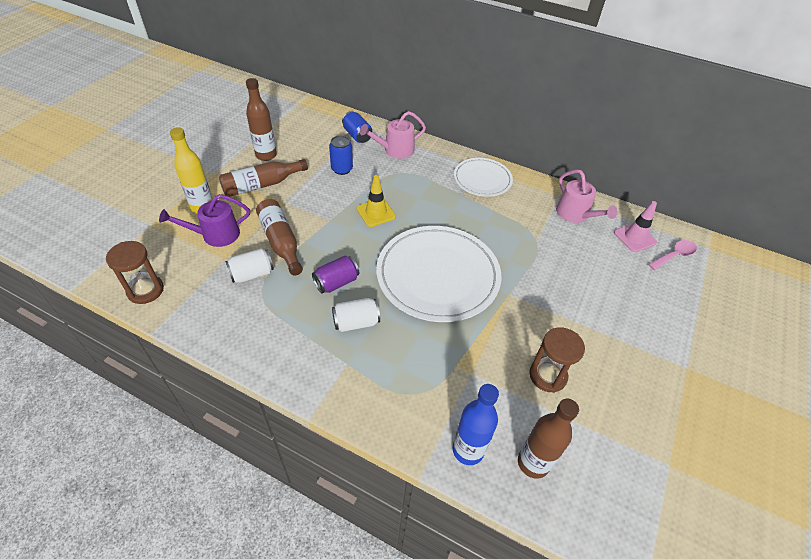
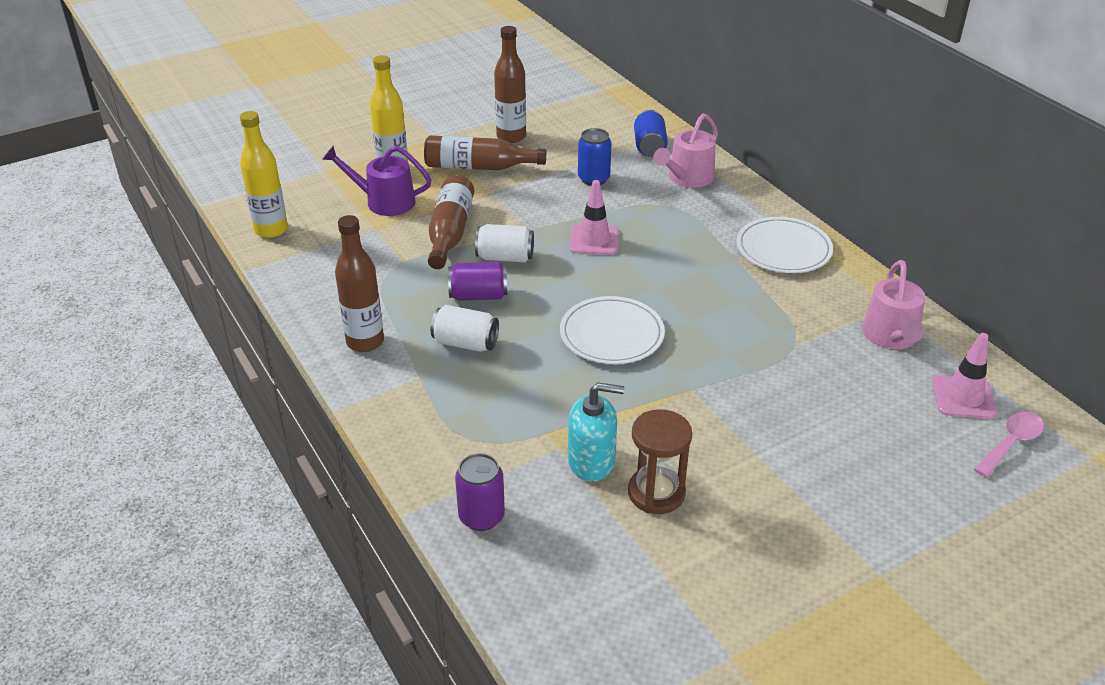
camera: 35 degrees right, 10 degrees down
brown hourglass [106,241,164,304] -> yellow bottle [240,111,288,238]
white can [225,248,274,283] -> white can moved to [475,224,534,263]
yellow traffic cone [357,175,396,227] -> pink traffic cone [570,180,619,255]
pink watering can [360,111,426,159] -> pink watering can turned 60 degrees counterclockwise [653,114,718,188]
white plate [376,226,501,322] -> white plate [560,296,665,364], size x0.57
blue bottle [453,384,499,465] -> purple can [455,453,505,531]
brown bottle [518,399,579,479] -> brown bottle moved to [335,215,384,352]
pink spoon [648,240,697,270] -> pink spoon turned 45 degrees counterclockwise [974,412,1044,477]
none -> turquoise soap dispenser [568,382,624,481]

